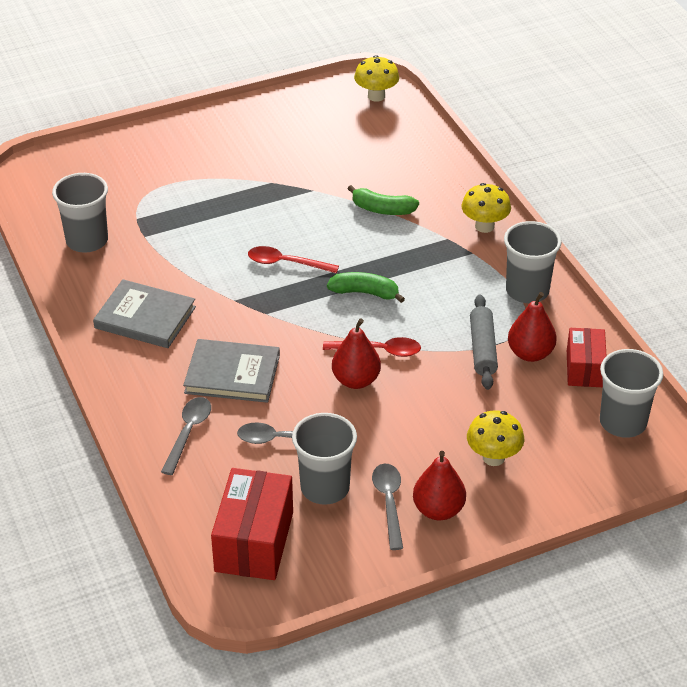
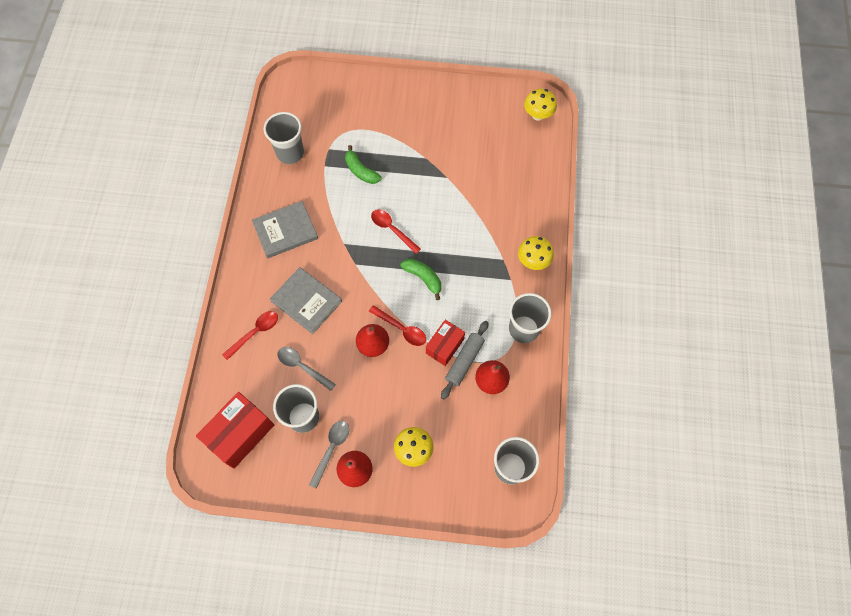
camera: 30 degrees right, 25 degrees up
grey book [93,279,196,348] -> grey book turned 75 degrees counterclockwise [252,201,318,258]
grey spoon [161,397,211,475] -> red spoon [222,311,278,360]
green banana [348,185,419,215] -> green banana moved to [345,145,382,184]
red box [567,328,606,387] -> red box moved to [426,320,465,366]

